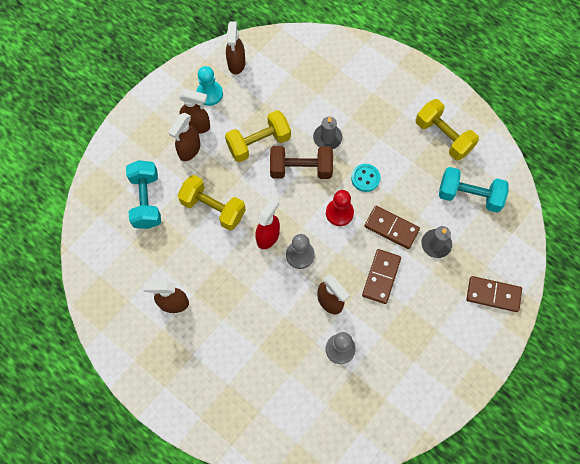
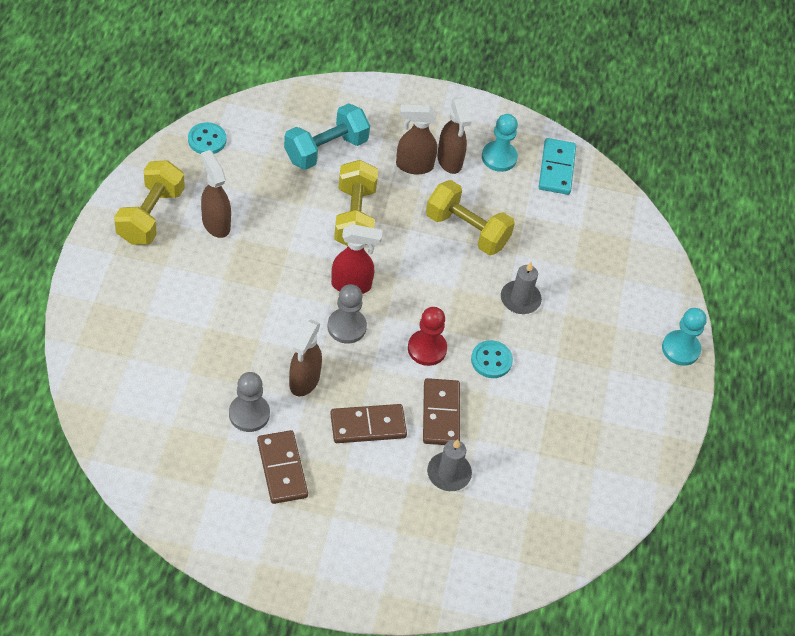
camera: 55 degrees right, 15 degrees down
brown spray bottle [226,21,245,75] -> turquoise domino [539,138,576,195]
brown dumbbell [270,146,333,179] -> none
yellow dumbbell [416,99,479,160] -> yellow dumbbell moved to [114,160,185,245]
turquoise dumbbell [439,167,509,213] -> none
brown domino [467,276,522,312] -> brown domino moved to [257,430,308,504]
none -> turquoise button [188,122,226,154]
none -> turquoise pawn [662,308,707,366]

